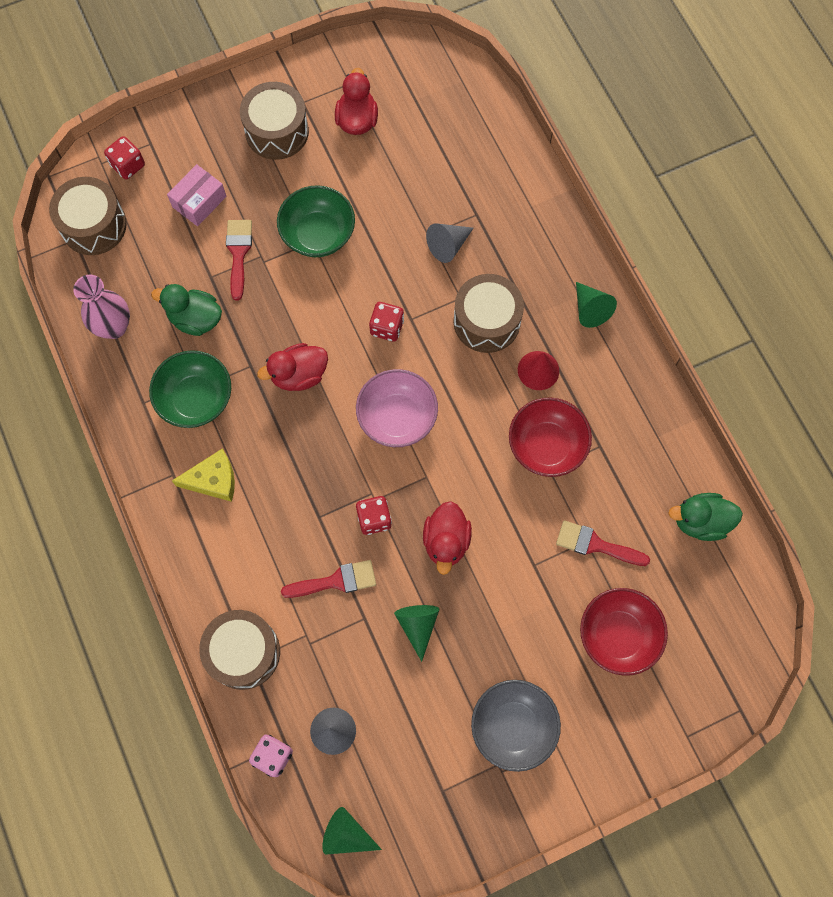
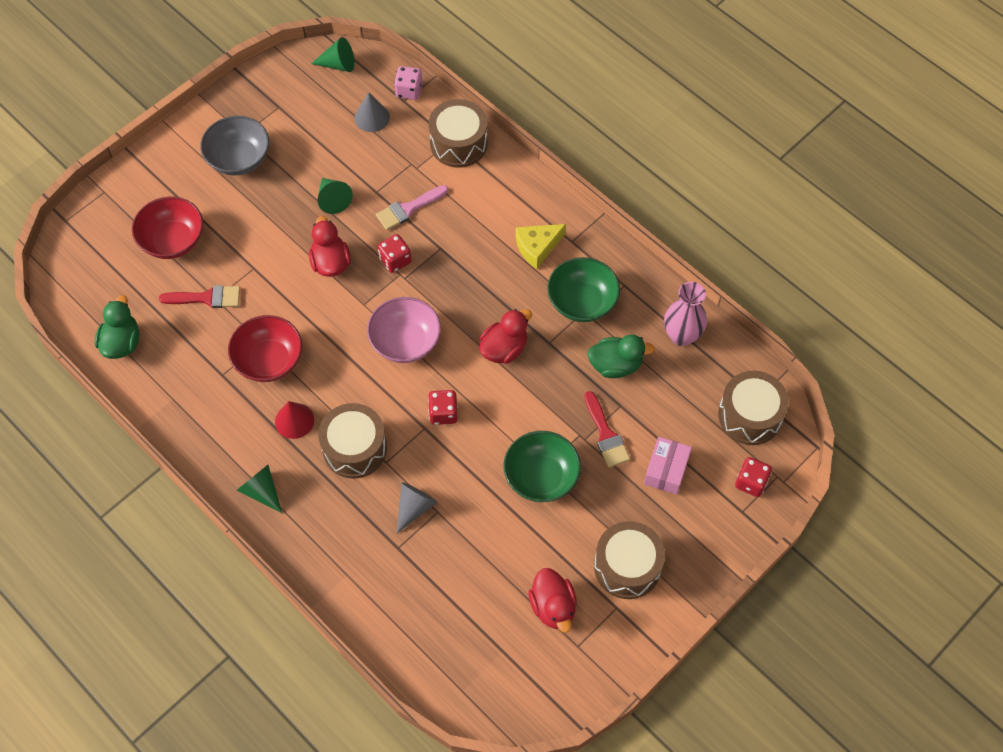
camera: 160 degrees right, 10 degrees down
red brush [281,560,376,598] -> pink brush [376,185,448,230]
green duck [668,493,743,541] -> green duck turned 60 degrees counterclockwise [95,295,139,359]

